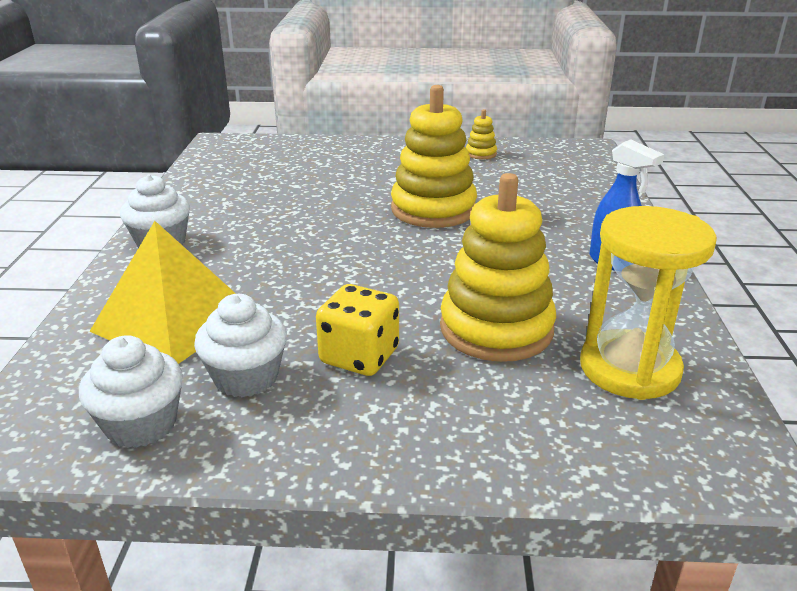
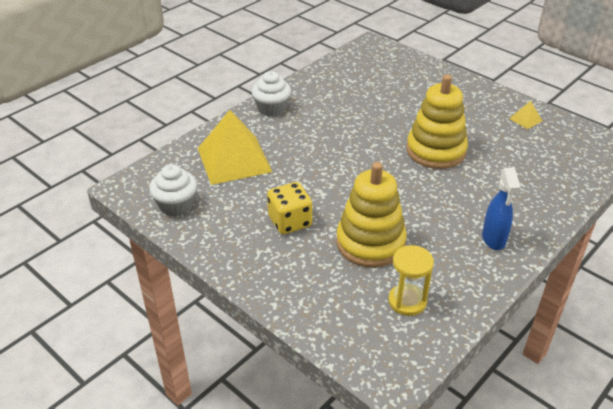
camera: 40 degrees right, 10 degrees up
white cupcake [194,294,287,397] -> none
yellow stacking toy [466,109,497,160] -> yellow pyramid [509,101,542,129]
yellow hourglass [580,206,717,400] -> yellow hourglass [388,245,434,316], size x0.63

